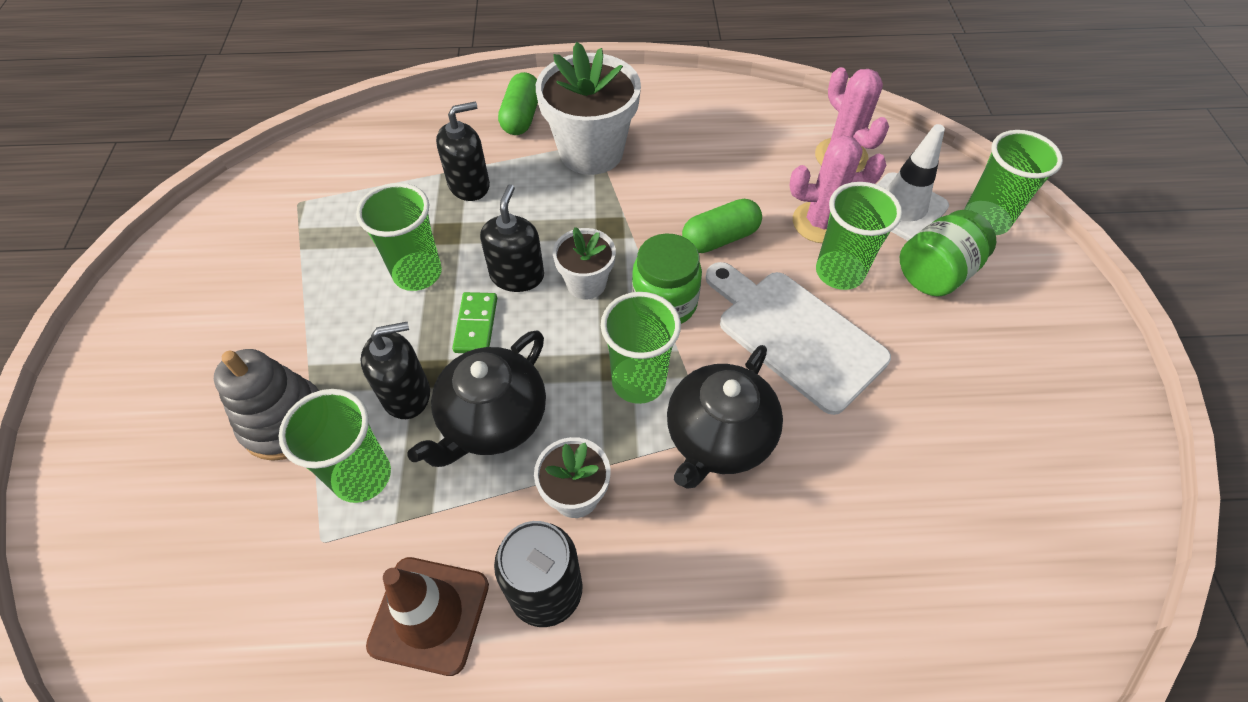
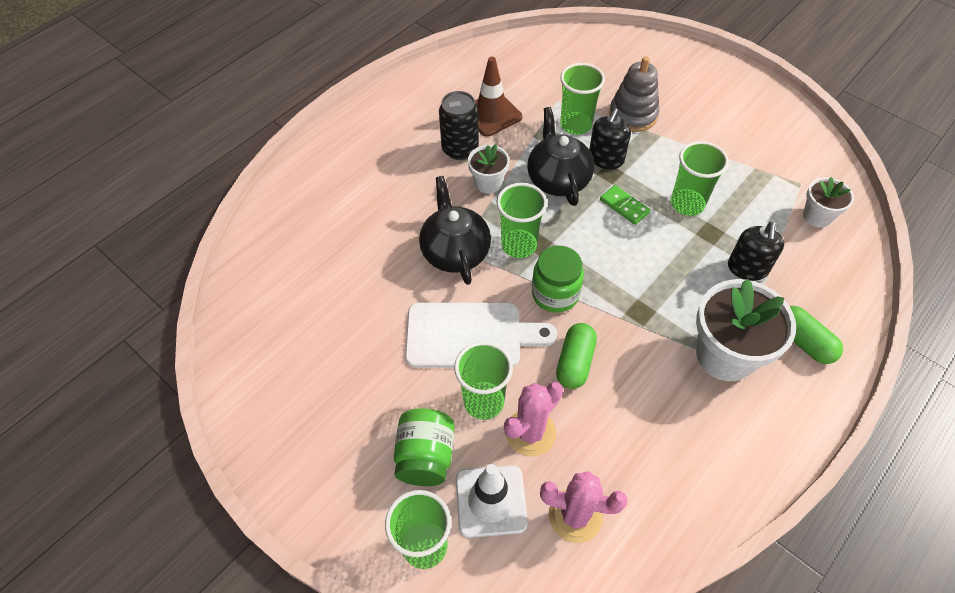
camera: 135 degrees right, 0 degrees up
black soap dispenser [480,184,544,292] -> none
white flower pot [553,227,616,299] -> white flower pot moved to [803,177,854,228]

